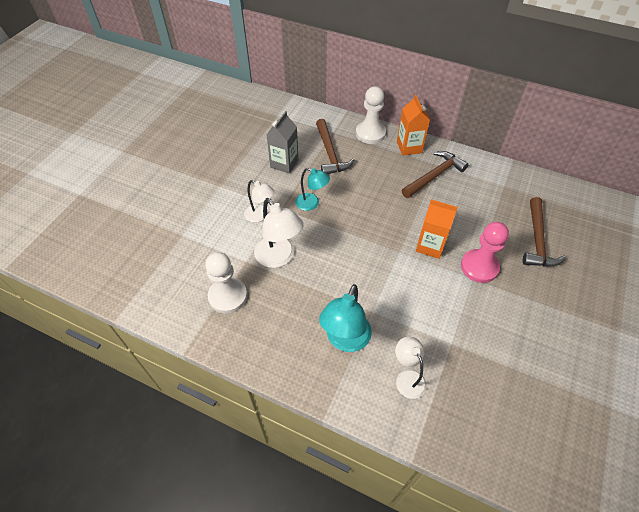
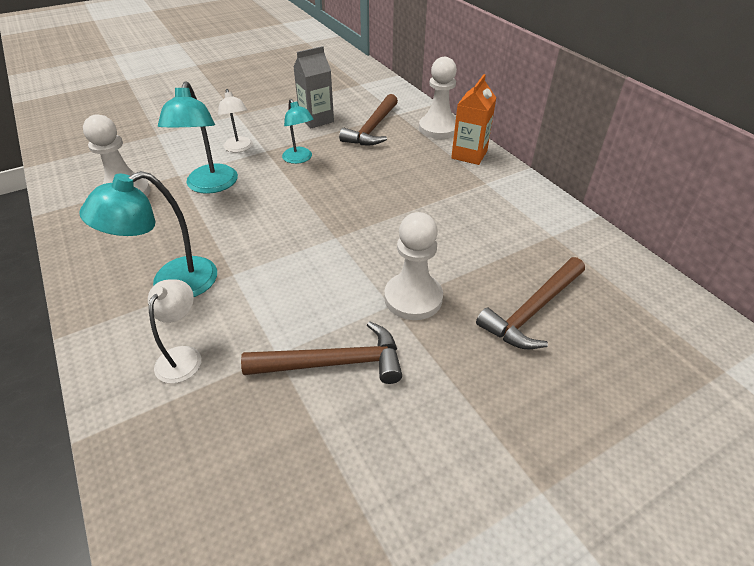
camera: 35 degrees right, 10 degrees down
white lamp [254,198,304,268] -> turquoise lamp [158,81,238,194]
brown hammer [402,151,468,198] -> brown hammer moved to [241,321,402,384]
orange carton [416,199,458,259] -> none
pink pawn [461,222,509,283] -> white pawn [384,212,443,320]

